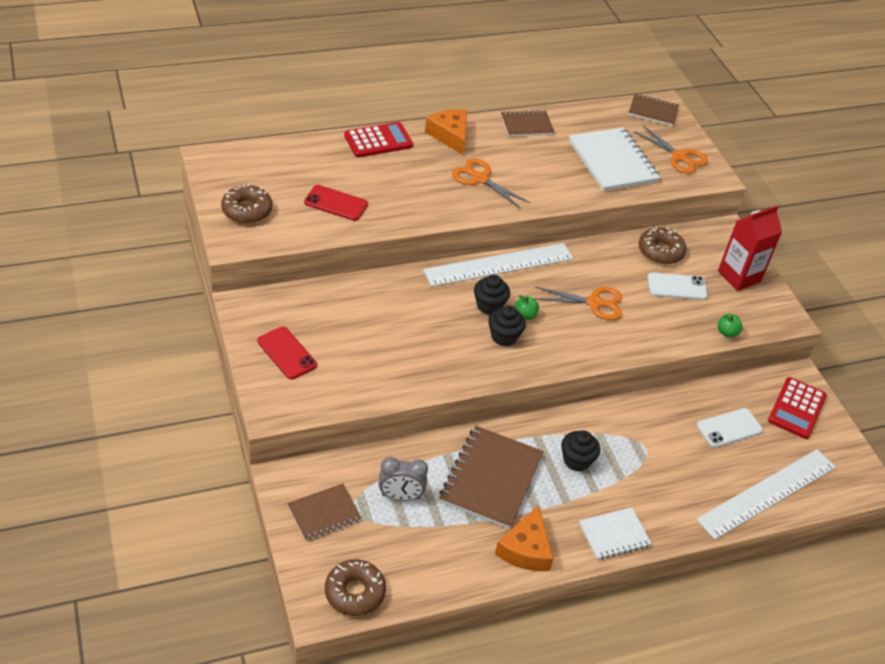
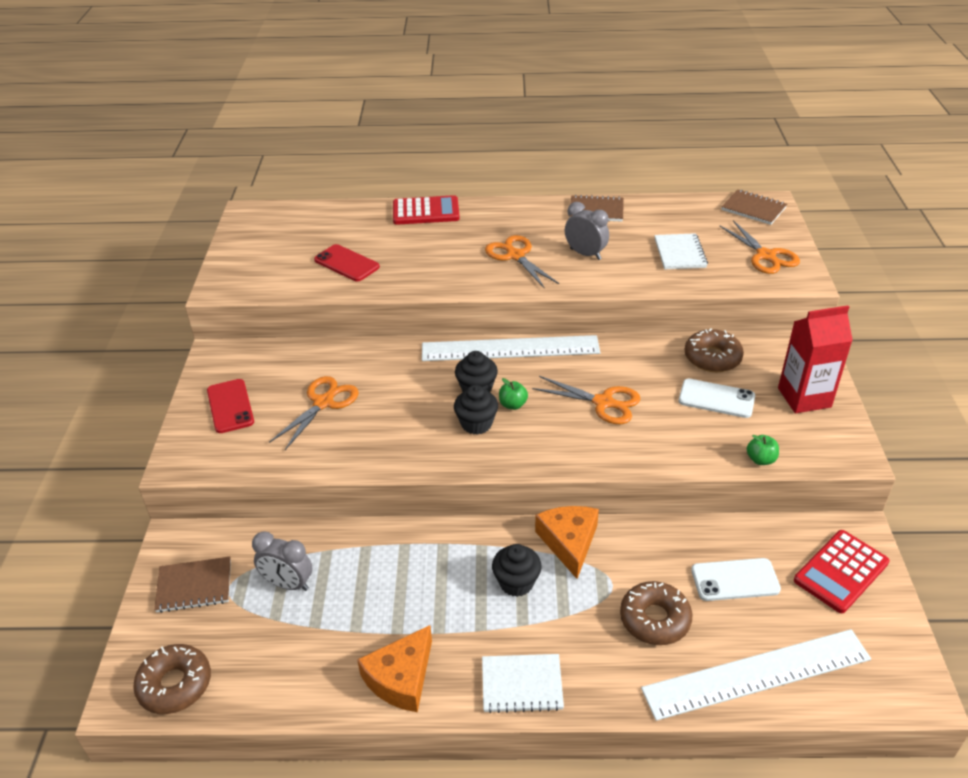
camera: 25 degrees right, 5 degrees down
brown donut [221,184,272,224] -> brown donut moved to [620,581,692,645]
orange cheese [425,109,467,155] -> orange cheese moved to [535,506,599,579]
brown notebook [439,426,544,529] -> none
white notebook [569,127,660,191] -> white notebook [654,233,708,269], size x0.58
none -> orange scissors [269,376,359,450]
none -> grey clock [565,202,609,260]

